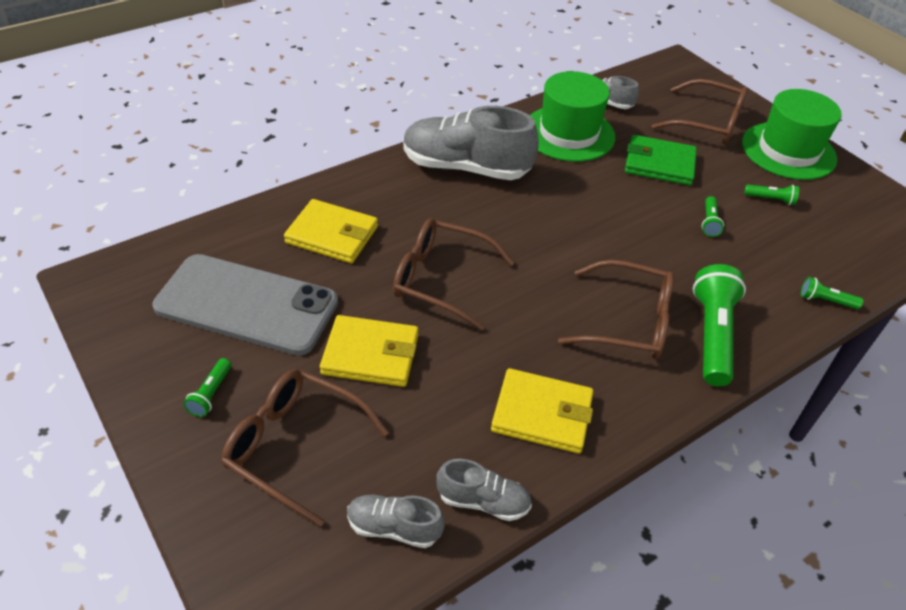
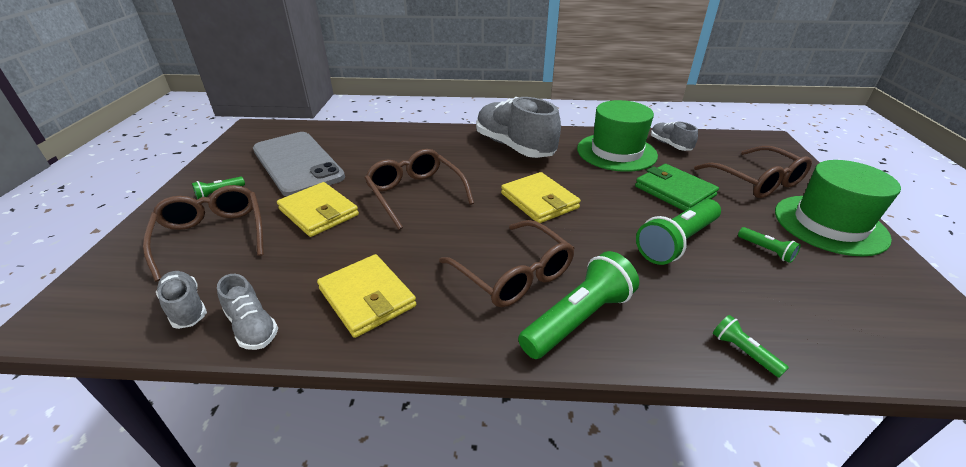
camera: 40 degrees right, 10 degrees down
yellow wallet [284,199,378,263] -> yellow wallet moved to [501,172,581,223]
green flashlight [702,196,724,237] -> green flashlight [636,199,721,265], size x2.12

